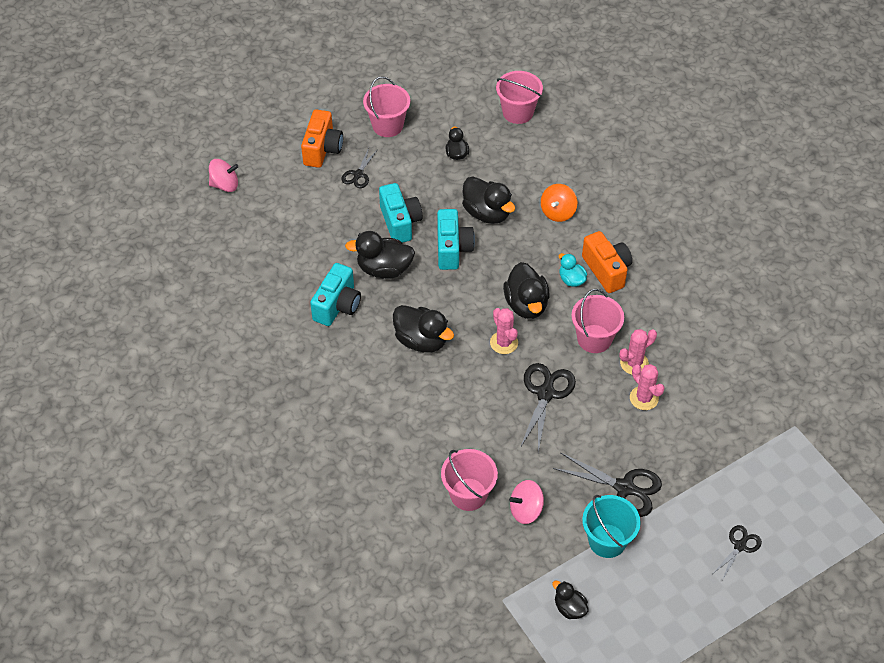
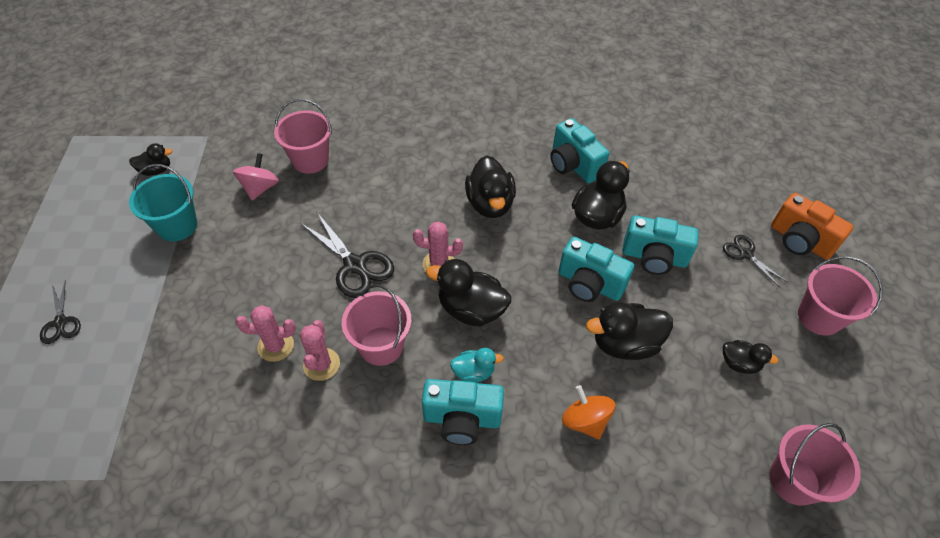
camera: 120 degrees right, 0 degrees up
pink spinning top [209,159,238,192] -> none
black duck [393,305,454,353] -> black duck turned 75 degrees counterclockwise [465,156,516,218]
black scissors [553,452,662,517] -> none
orange camera [582,231,632,293] -> turquoise camera [422,379,504,445]

